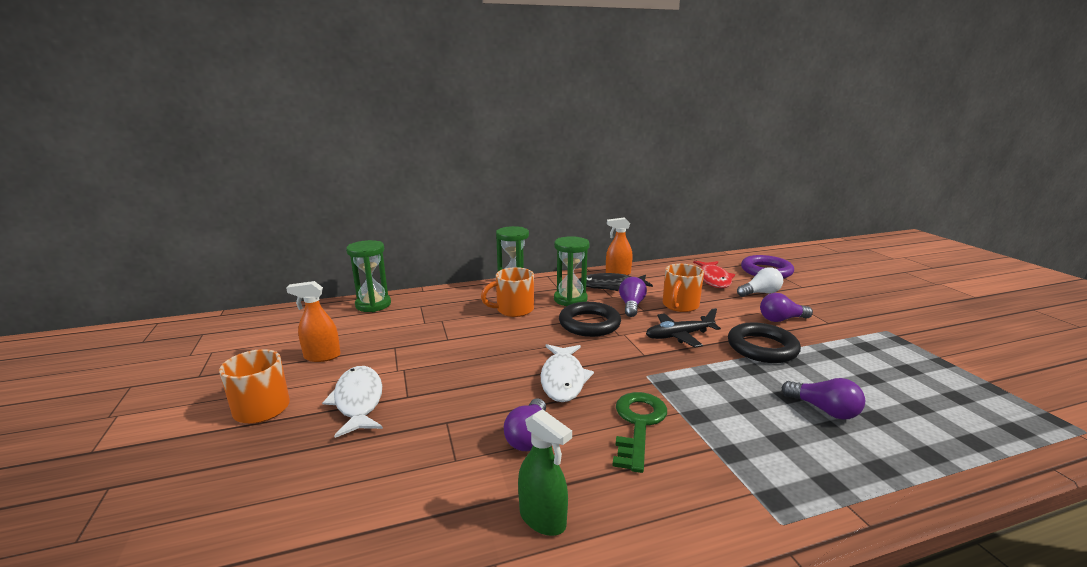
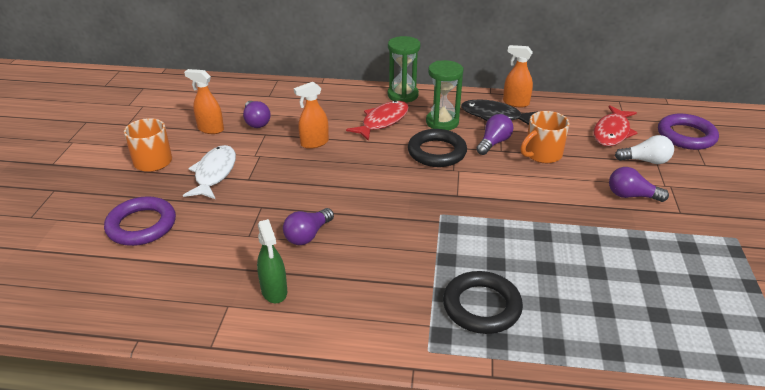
camera: 25 degrees right, 15 degrees up
green hourglass [346,240,391,312] -> none
orange mug [481,267,534,317] -> red fish [346,101,409,141]
white fish [540,344,594,402] -> none
green key [612,392,667,473] -> none
black plane [646,308,721,347] -> none
black ring [728,322,801,363] -> black ring moved to [443,271,523,334]
purple light bulb [782,378,865,420] -> purple light bulb moved to [243,101,271,128]
none -> purple ring [104,196,176,246]
none -> orange spray bottle [294,82,329,149]

